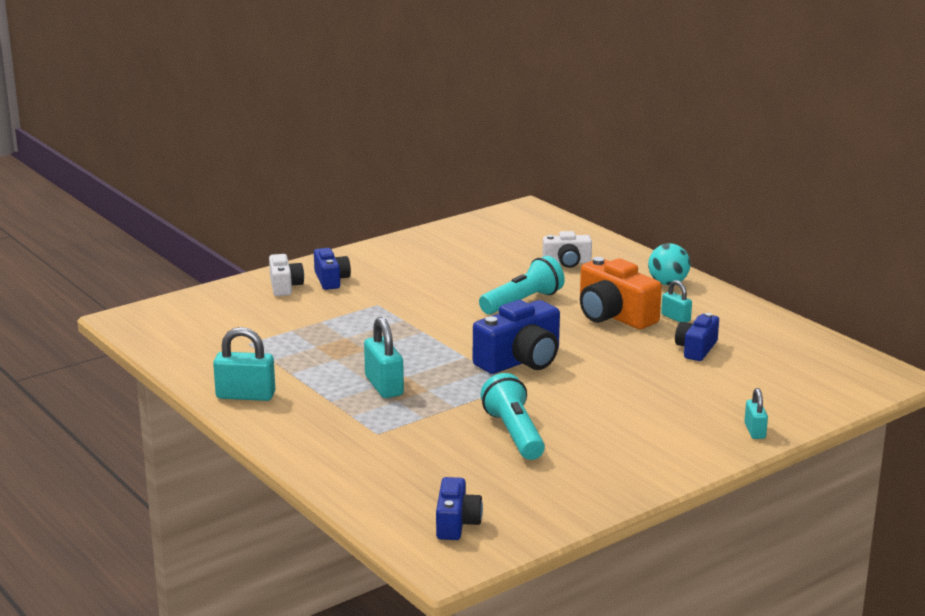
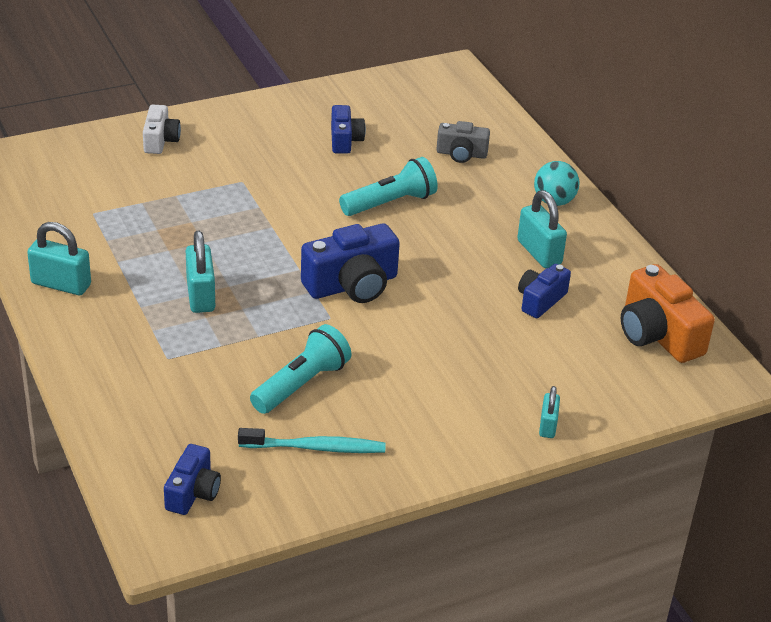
camera: 10 degrees right, 15 degrees up
blue camera [314,248,351,290] -> blue camera moved to [331,105,366,154]
turquoise flashlight [481,373,545,460] -> turquoise flashlight turned 45 degrees clockwise [250,324,352,414]
white camera [542,231,592,268] -> grey camera [436,121,490,163]
orange camera [580,257,662,329] -> orange camera moved to [621,264,715,363]
turquoise padlock [661,280,692,323] -> turquoise padlock [517,190,567,268], size x1.67
none -> turquoise toothbrush [238,428,386,453]

